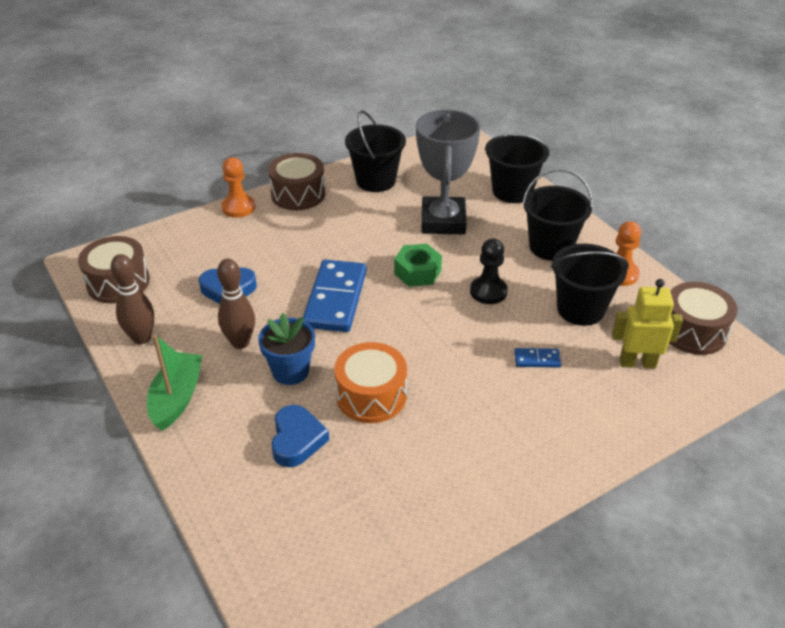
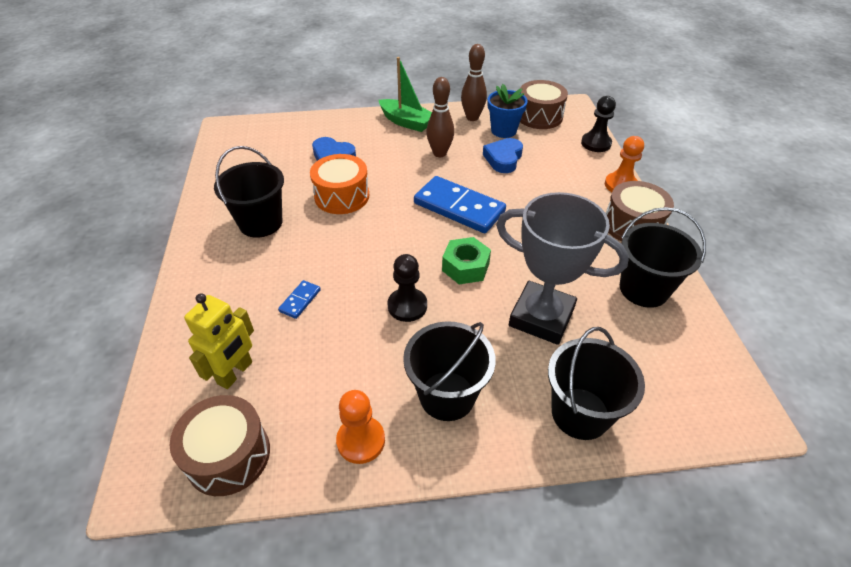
camera: 115 degrees right, 5 degrees up
blue flower pot [258,313,315,385] -> blue flower pot moved to [488,84,528,138]
black bucket [551,244,629,326] -> black bucket moved to [214,146,284,238]
none -> black pawn [581,96,616,152]

